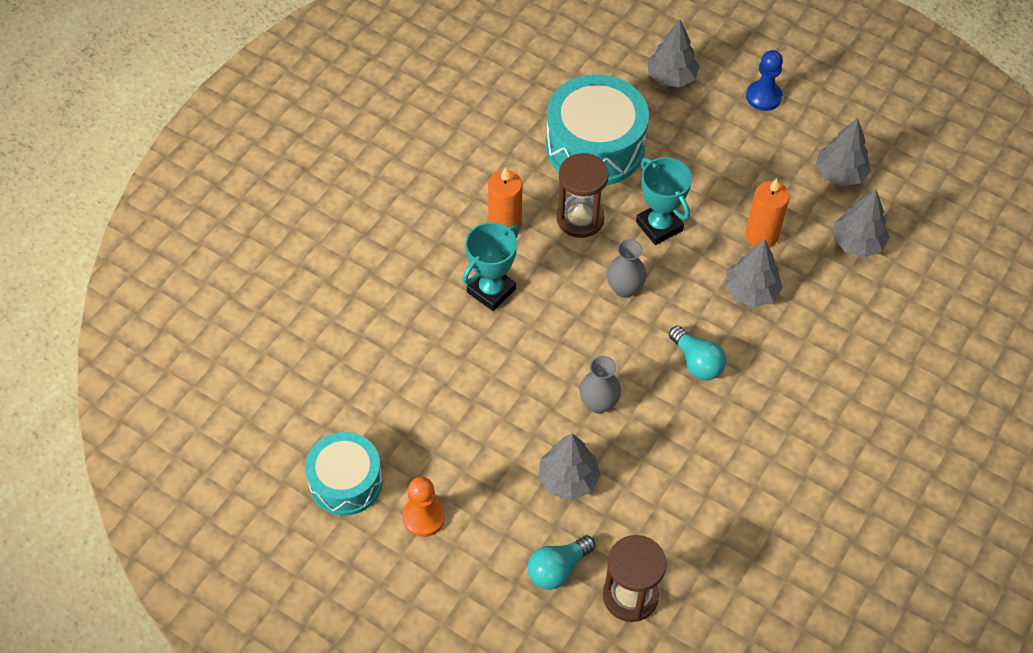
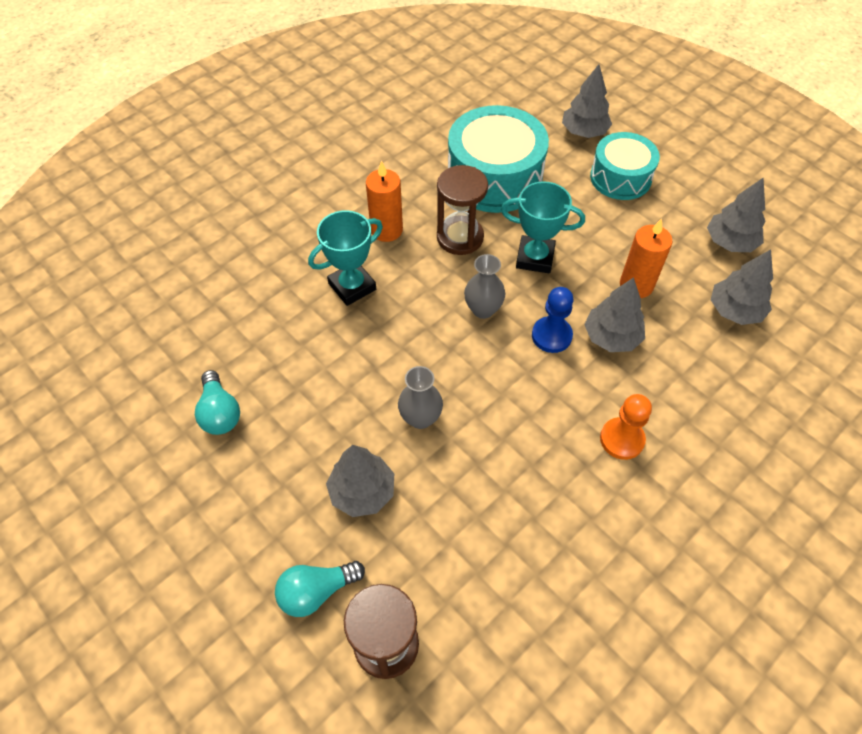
camera: 15 degrees right, 0 degrees up
turquoise drum [305,432,383,516] -> turquoise drum moved to [590,132,660,200]
orange pawn [402,477,445,537] -> orange pawn moved to [600,394,652,460]
turquoise trophy [636,157,692,245] -> turquoise trophy turned 60 degrees counterclockwise [501,181,585,273]
turquoise light bulb [669,326,726,380] -> turquoise light bulb moved to [195,370,240,435]
blue pawn [746,50,783,111] -> blue pawn moved to [532,287,574,353]

